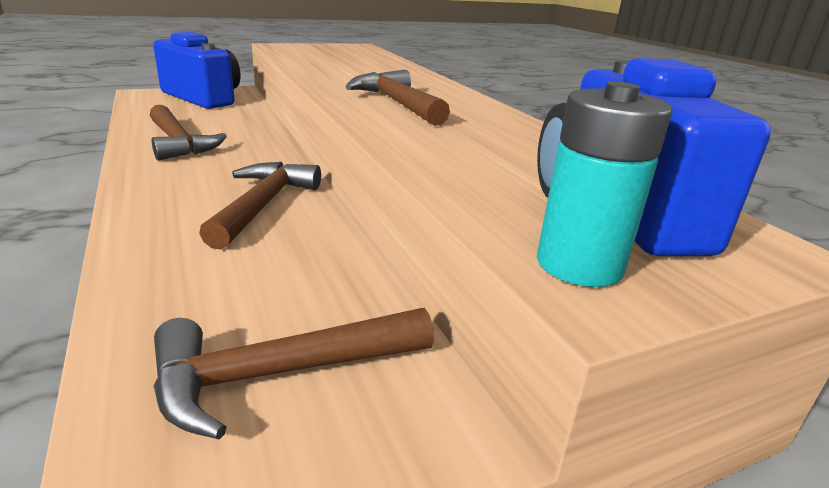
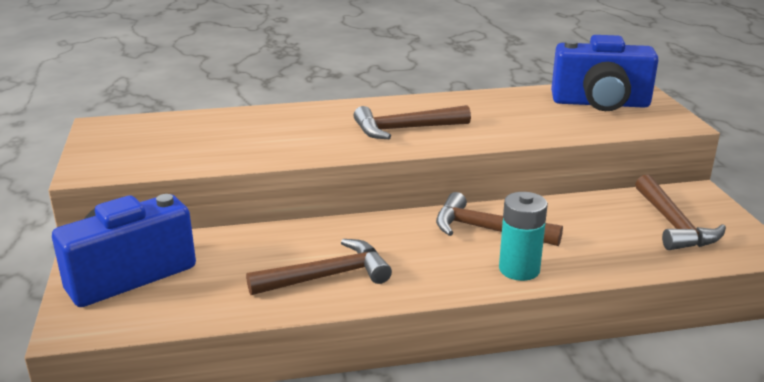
camera: 75 degrees left, 0 degrees up
turquoise battery [537,81,673,287] -> turquoise battery moved to [499,192,548,281]

